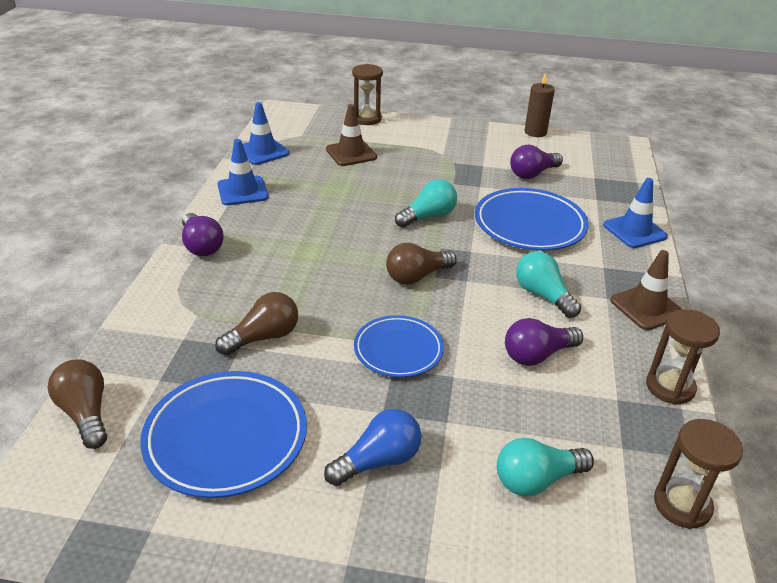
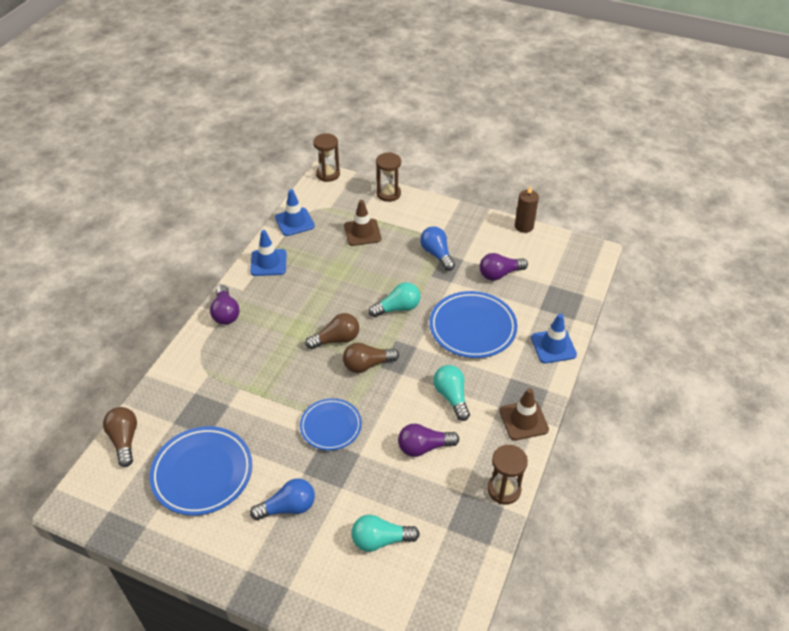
camera: 15 degrees right, 10 degrees up
brown light bulb [215,292,298,355] -> brown light bulb moved to [305,313,359,349]
brown hourglass [654,419,743,529] -> brown hourglass moved to [313,133,340,182]
none -> blue light bulb [420,226,455,271]

